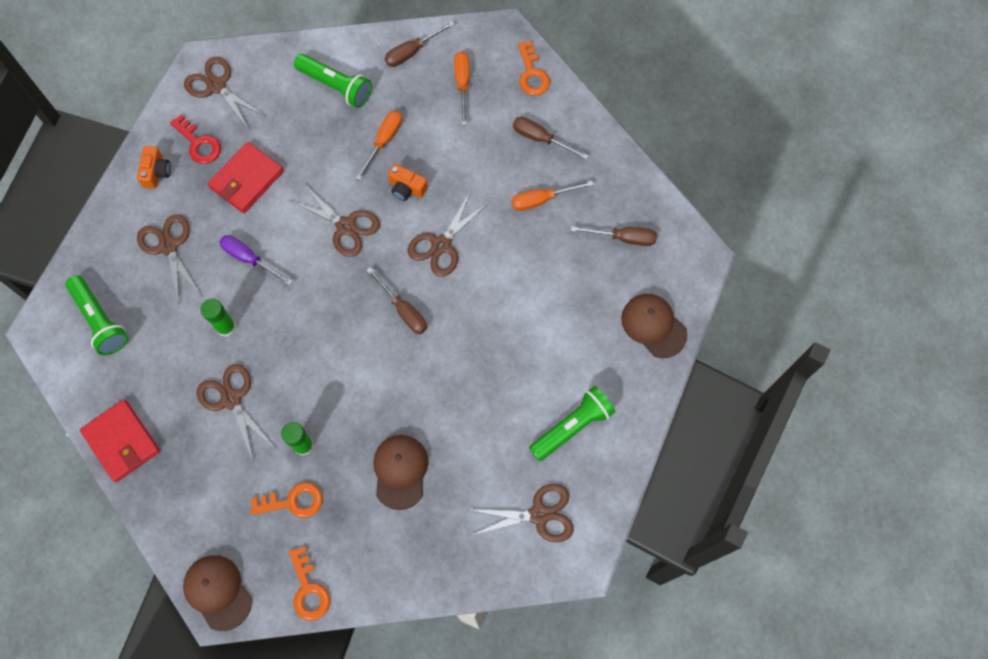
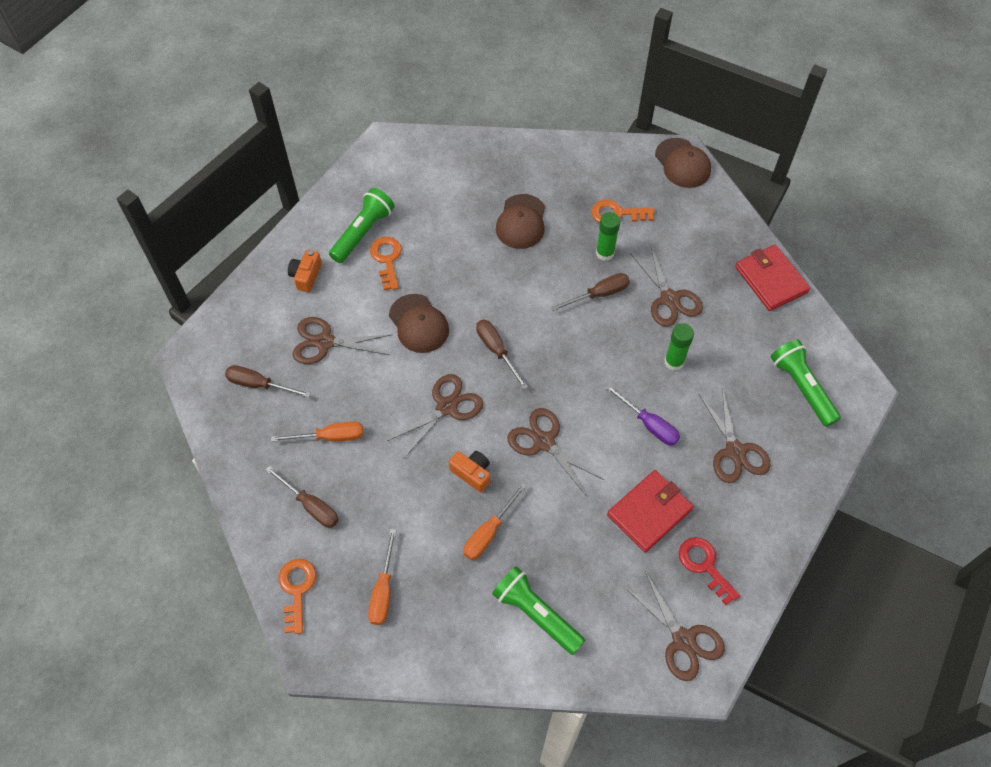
camera: 170 degrees left, 10 degrees down
orange camera [137,146,171,189] -> orange camera moved to [288,250,322,292]
orange key [289,546,330,621] -> orange key moved to [370,237,402,290]
brown screwdriver [385,21,455,67] -> brown screwdriver moved to [551,273,630,311]
brown scissors [471,484,574,542] -> brown scissors moved to [293,317,391,364]
green flashlight [529,386,615,461] -> green flashlight turned 150 degrees clockwise [329,188,395,263]
brown cap [621,294,687,358] -> brown cap moved to [389,294,449,353]

